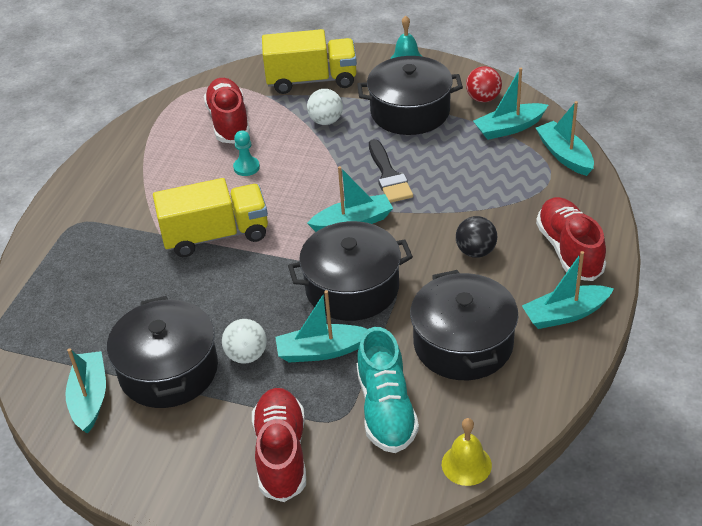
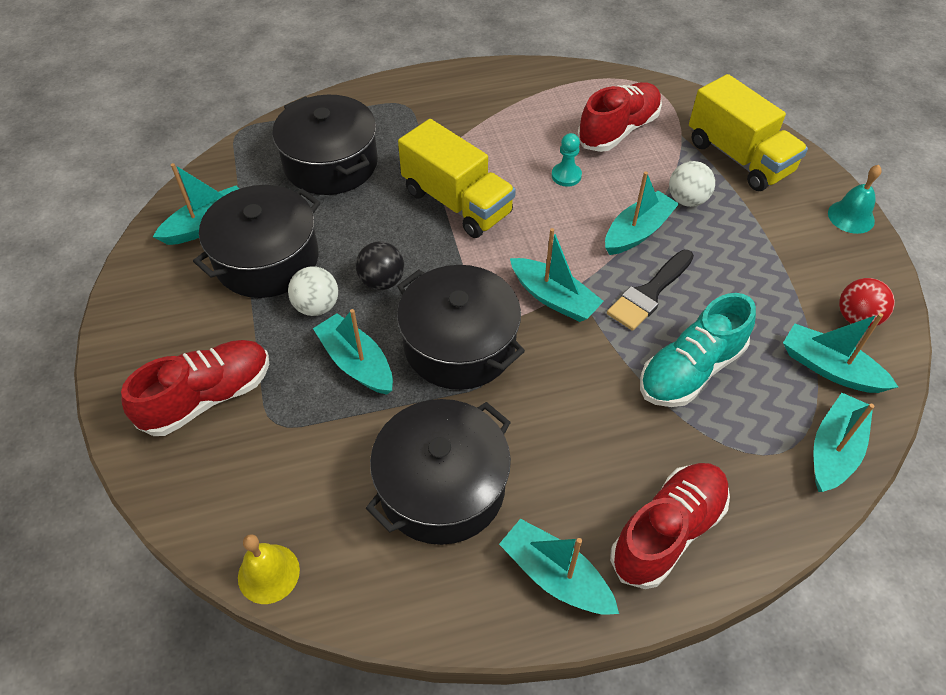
camera: 55 degrees right, 10 degrees up
black pot [357,56,463,135] -> black pot moved to [272,95,378,195]
turquoise shoe [357,327,419,453] -> turquoise shoe moved to [640,293,756,407]
black ball [456,216,497,258] -> black ball moved to [356,242,404,290]
none -> turquoise boat [605,171,679,255]

